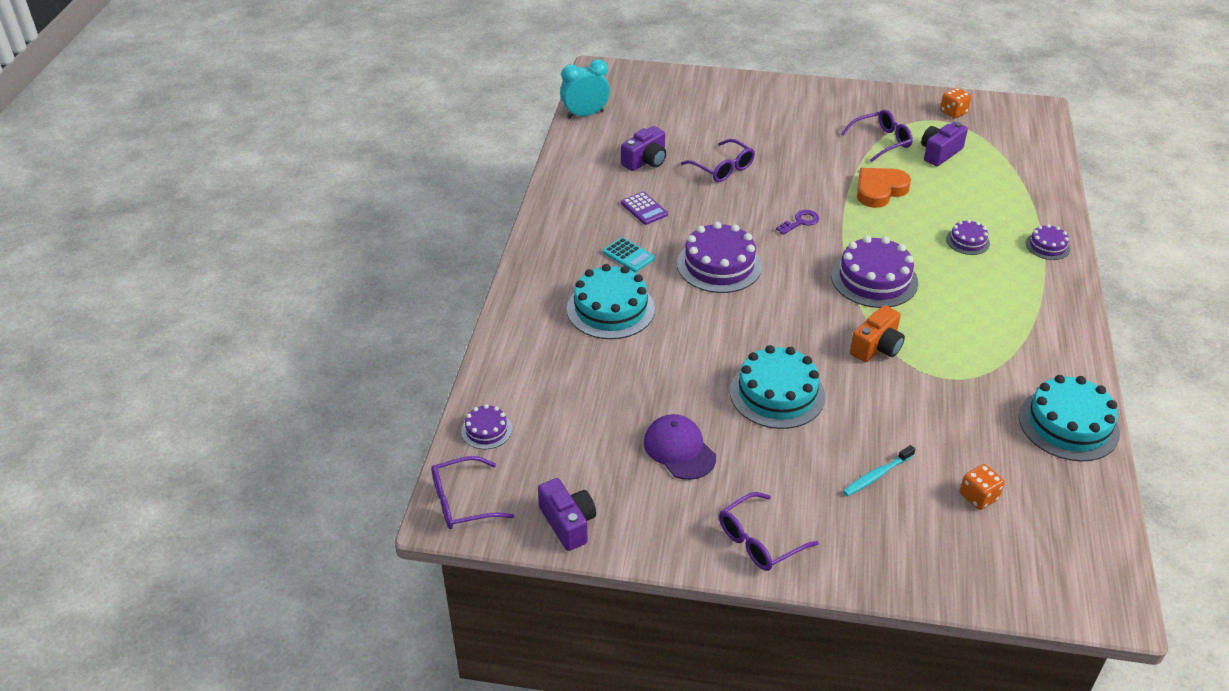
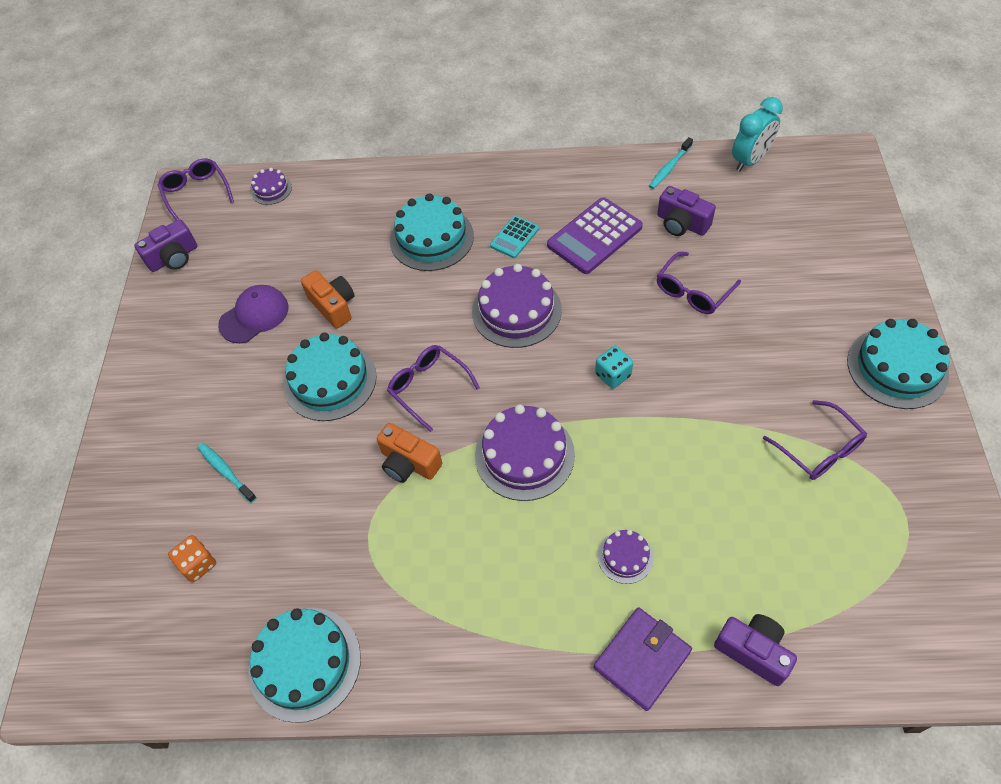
camera: 85 degrees right, 15 degrees up
turquoise clock [560,59,610,119] -> turquoise clock turned 75 degrees clockwise [732,97,783,172]
purple calculator [621,192,668,225] -> purple calculator [547,197,643,274], size x1.81
purple glasses [719,492,819,571] -> purple glasses moved to [387,345,480,432]
purple key [776,210,819,235] -> turquoise dice [595,346,633,389]
orange heart [857,168,911,208] -> none
purple camera [921,122,968,166] -> purple camera moved to [714,614,797,686]
orange dice [940,88,971,118] -> none
purple cake [1026,224,1070,260] -> purple wallet [594,607,692,711]
none -> orange camera [301,270,355,329]
none -> turquoise toothbrush [649,137,693,189]
none -> turquoise cake [847,319,950,409]

